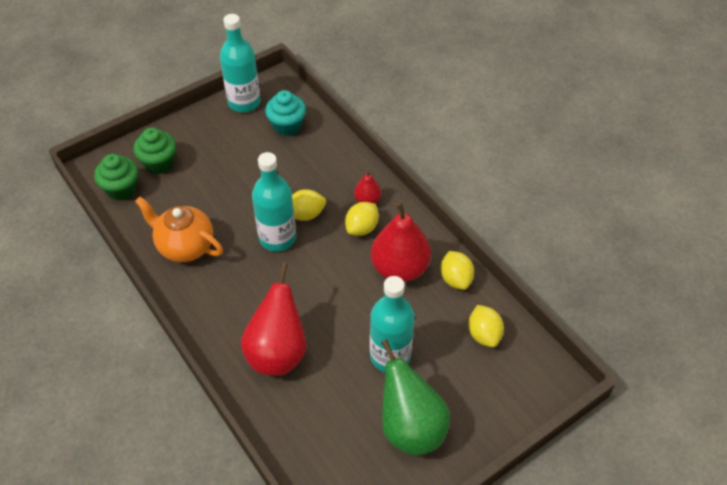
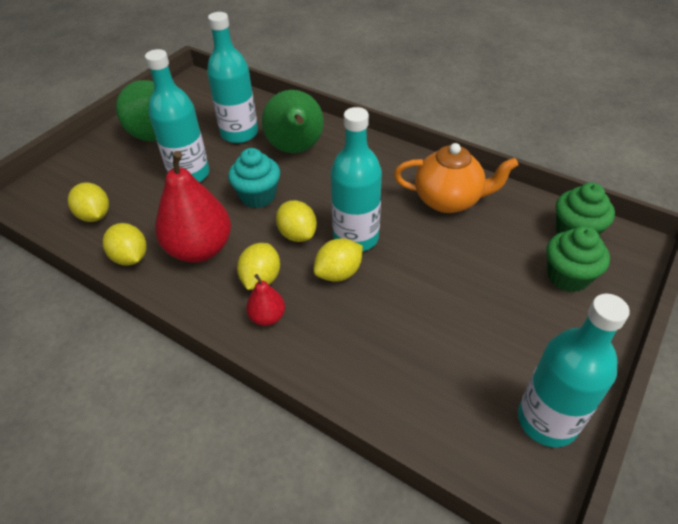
camera: 160 degrees right, 5 degrees down
red pear [241,263,306,376] -> green pear [262,90,324,153]
turquoise cupcake [265,90,306,136] -> turquoise cupcake moved to [228,148,280,208]
none -> turquoise bottle [207,12,258,143]
none -> yellow lemon [276,200,317,242]

